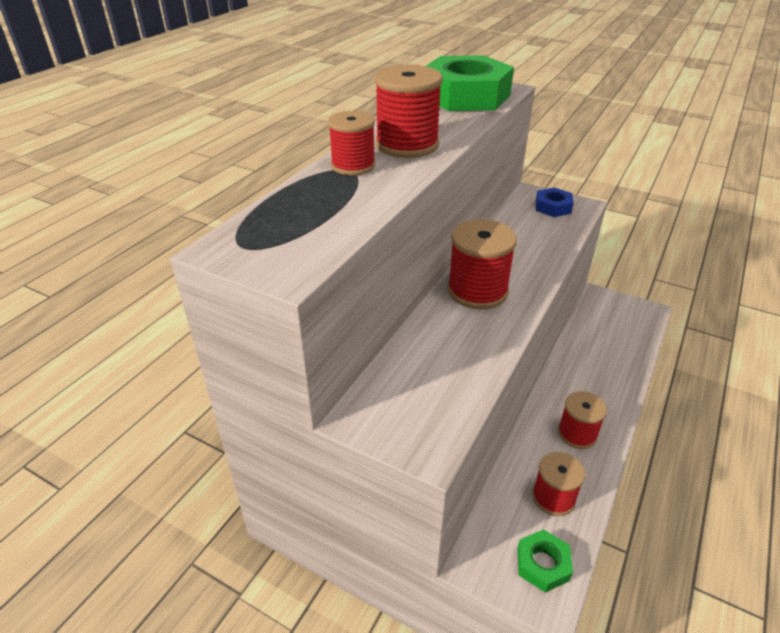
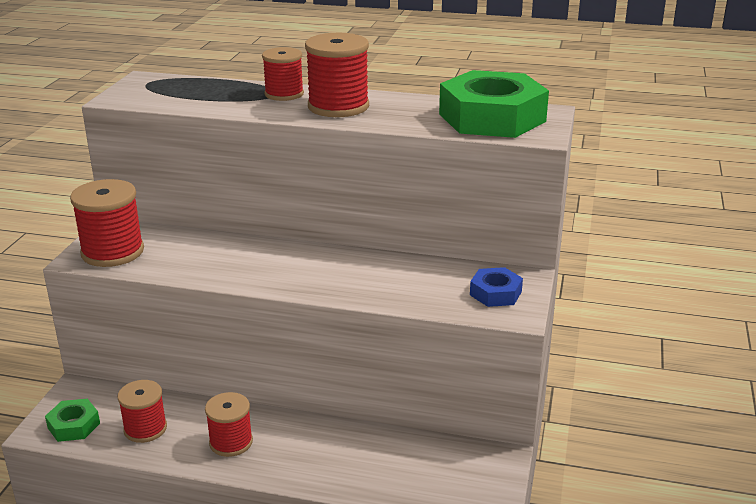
camera: 75 degrees right, 10 degrees down
red spool [447,219,517,309] -> red spool moved to [70,179,144,267]

